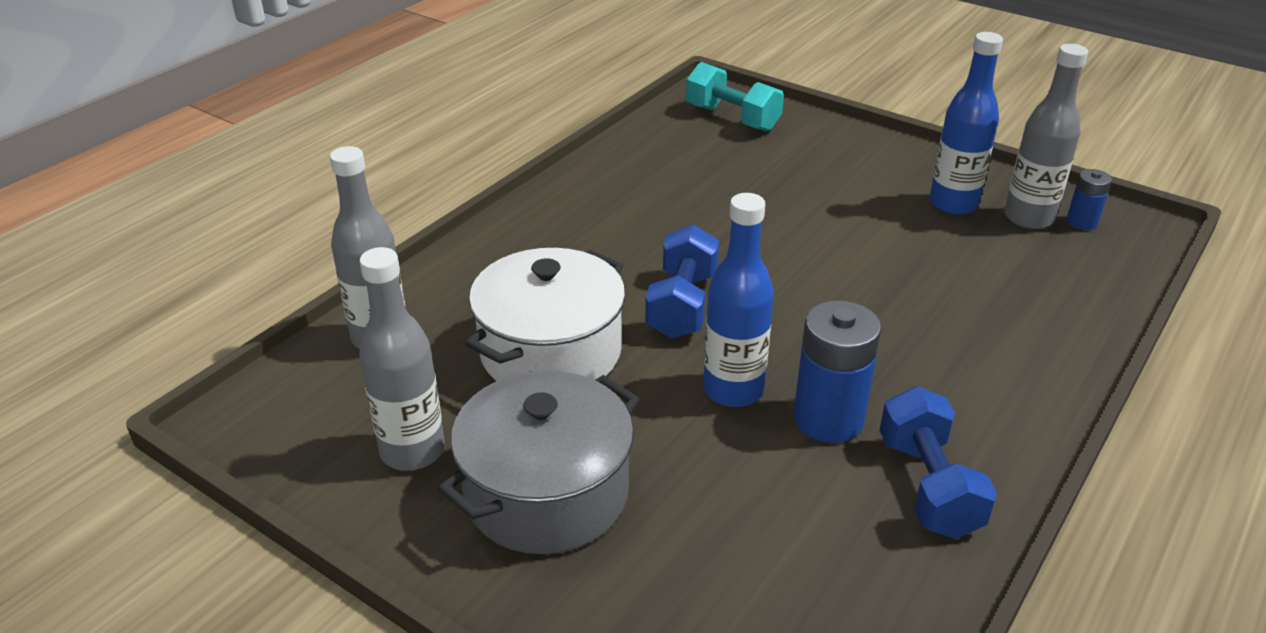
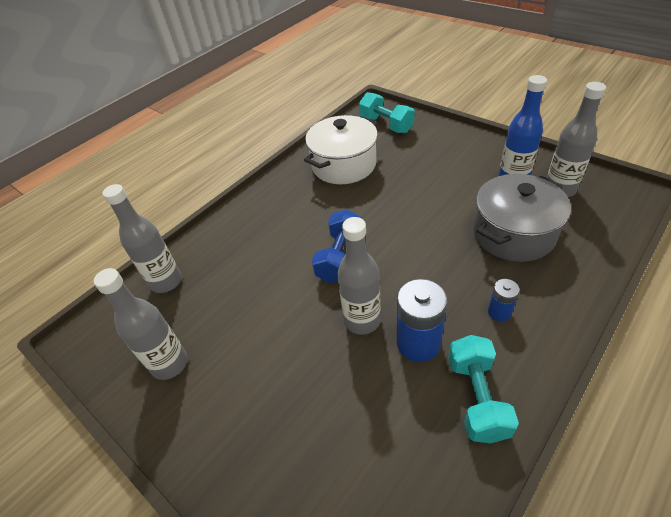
camera: 10 degrees right, 10 degrees up
grey pot [438,370,639,554] -> grey pot moved to [473,174,571,262]
white pot [465,248,626,381] -> white pot moved to [304,115,378,184]
blue bottle [703,193,774,407] -> grey bottle [337,217,381,335]
blue dumbbell [879,386,997,539] -> turquoise dumbbell [448,335,519,443]
blue battery [1066,169,1112,230] -> blue battery moved to [488,279,520,322]

